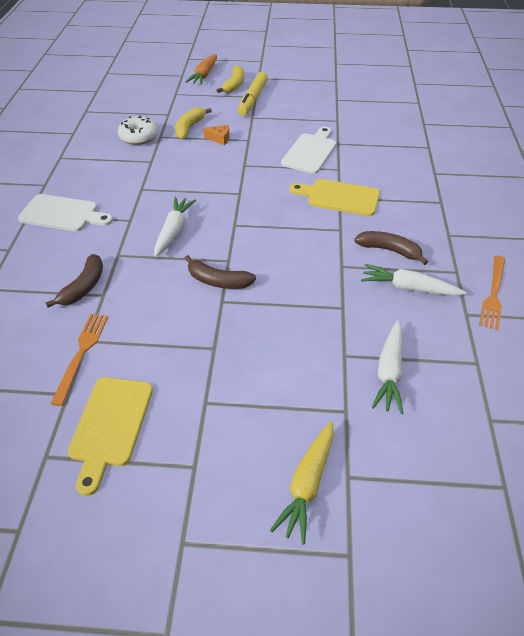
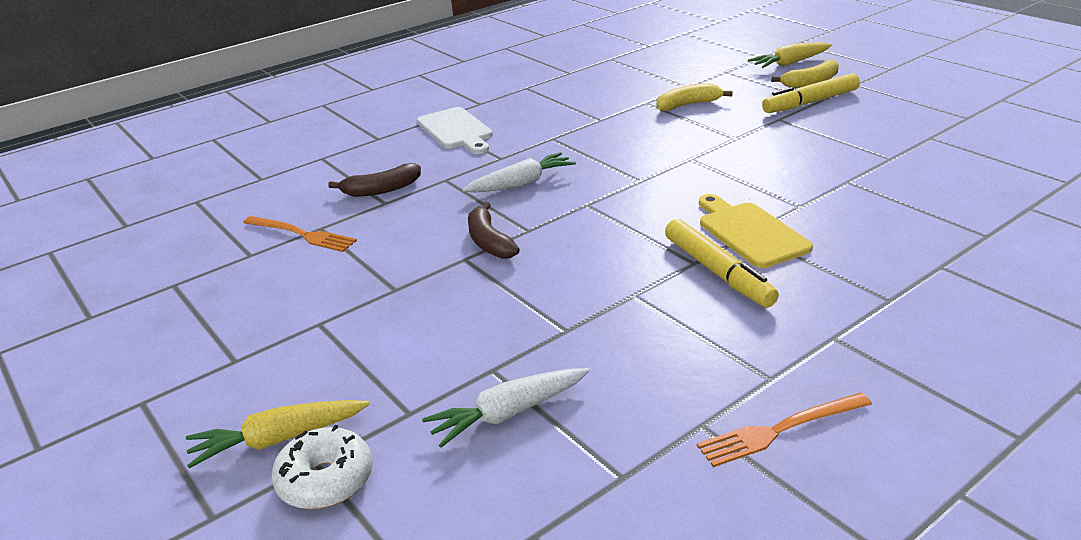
camera: 50 degrees right, 15 degrees down
orange fork [50,314,108,406] -> orange fork turned 60 degrees clockwise [243,216,357,252]
yellow cutting board [68,377,153,496] -> none
white donut [118,115,158,145] -> white donut moved to [272,425,373,509]
orange carrot [186,54,217,85] -> yellow carrot [748,42,832,68]
orange cheese [203,125,230,145] -> none
white cutting board [281,127,337,174] -> none
brown banana [354,231,428,265] -> none
white carrot [361,264,466,296] -> none
none -> yellow marker [665,219,779,307]

